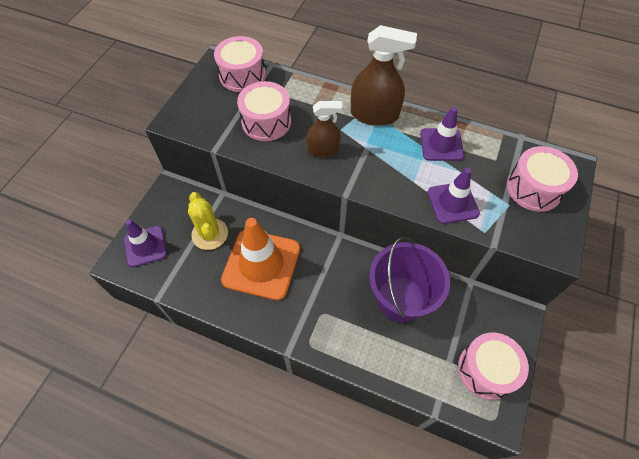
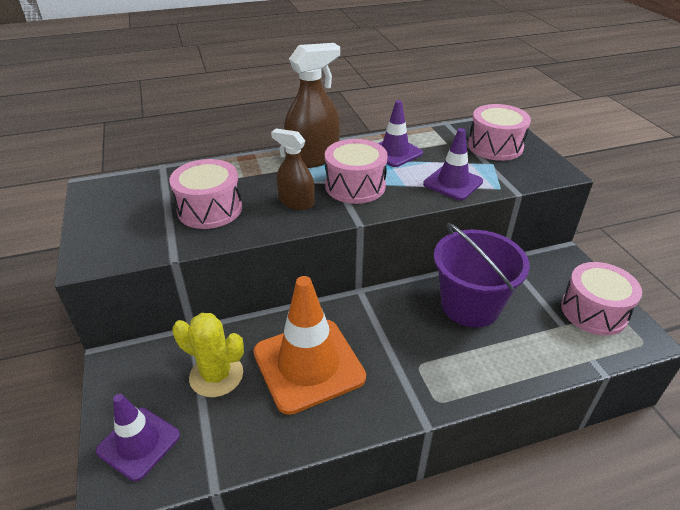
camera: 40 degrees left, 20 degrees down
pink drum [214,36,266,92] -> pink drum moved to [325,139,388,204]
brown spray bottle [307,101,343,157] -> brown spray bottle turned 105 degrees counterclockwise [271,128,315,210]

